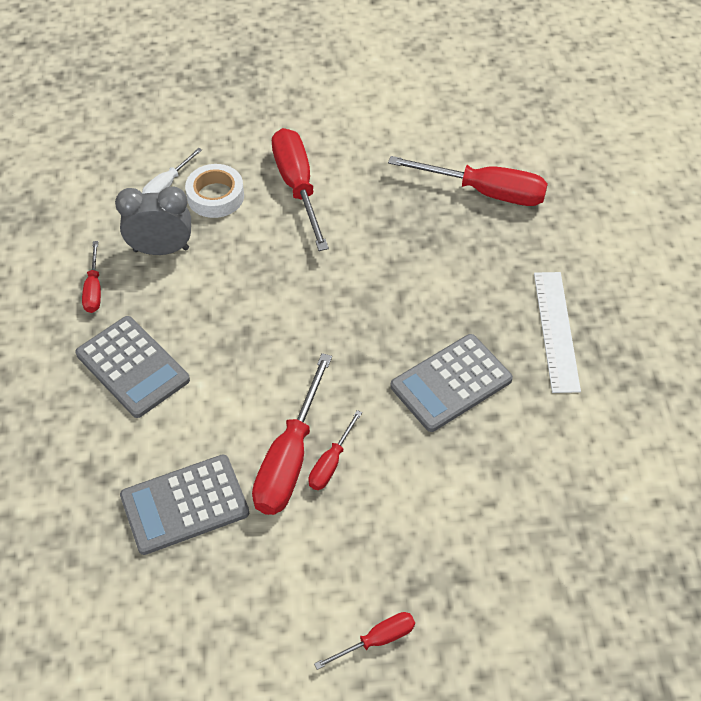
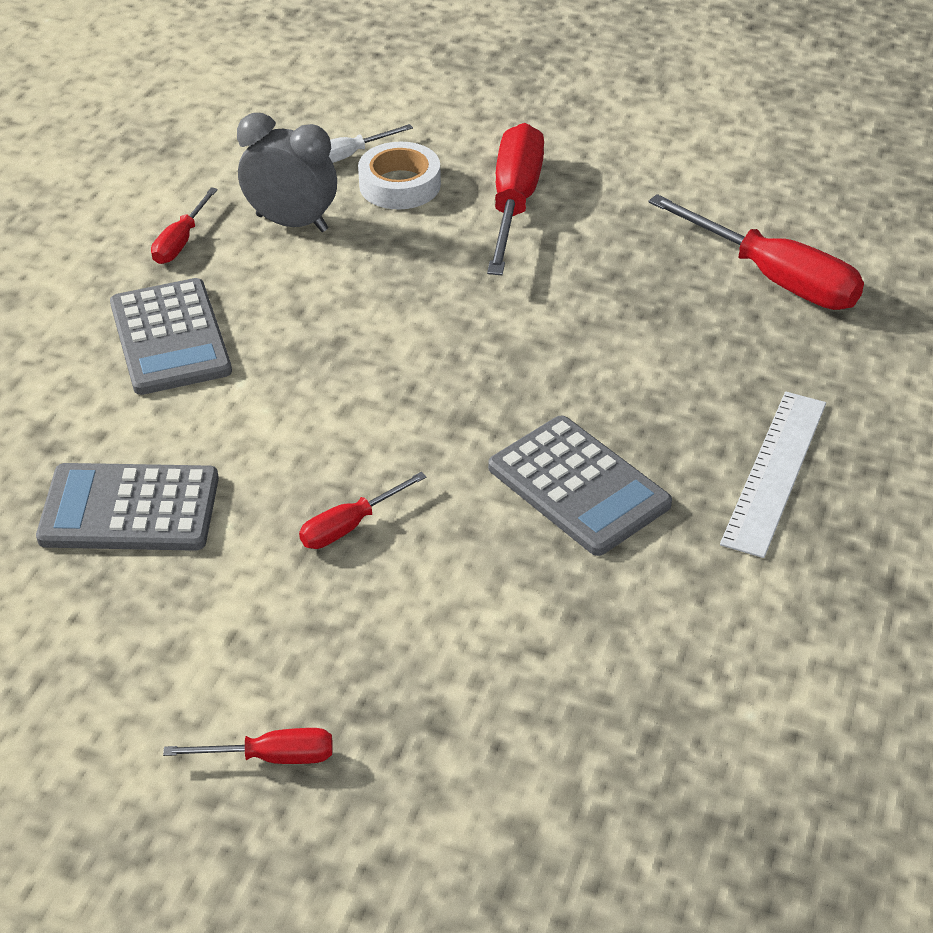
camera: 25 degrees right, 10 degrees down
red screwdriver [252,353,332,515] -> none
grey calculator [390,334,513,432] -> grey calculator turned 120 degrees counterclockwise [488,416,672,556]

